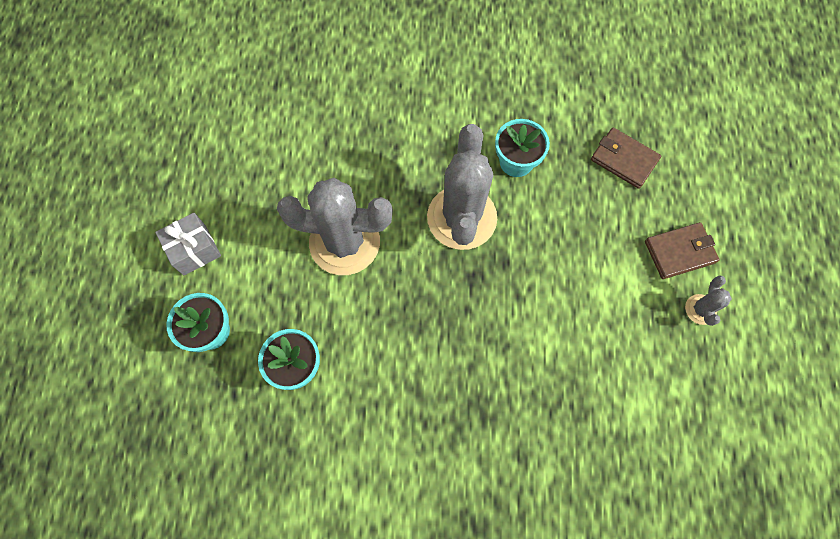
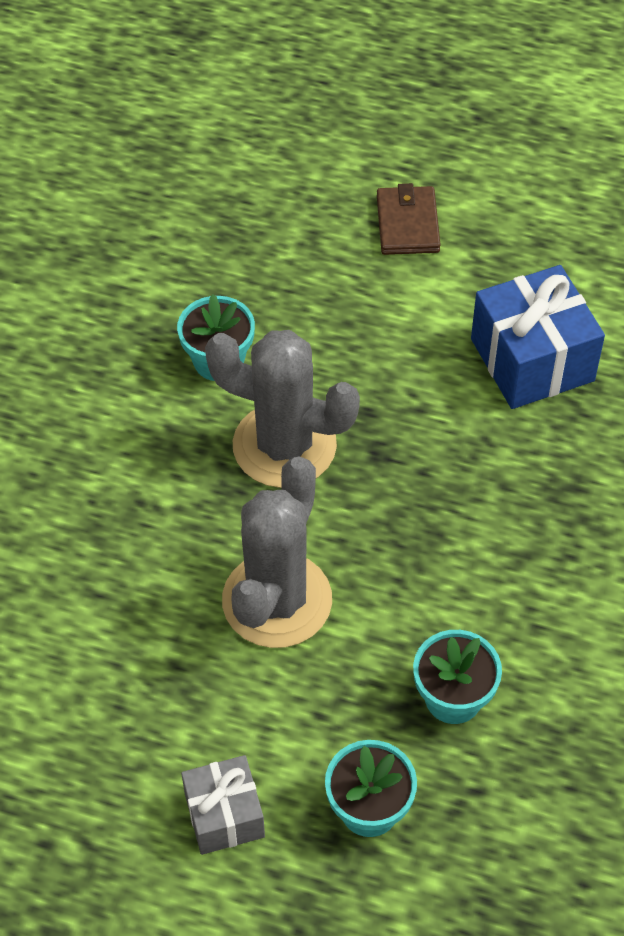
camera: 75 degrees left, 15 degrees down
brown wallet [591,127,661,189] -> none
grey cactus [685,275,732,326] -> none
none -> blue gift [471,265,605,409]

